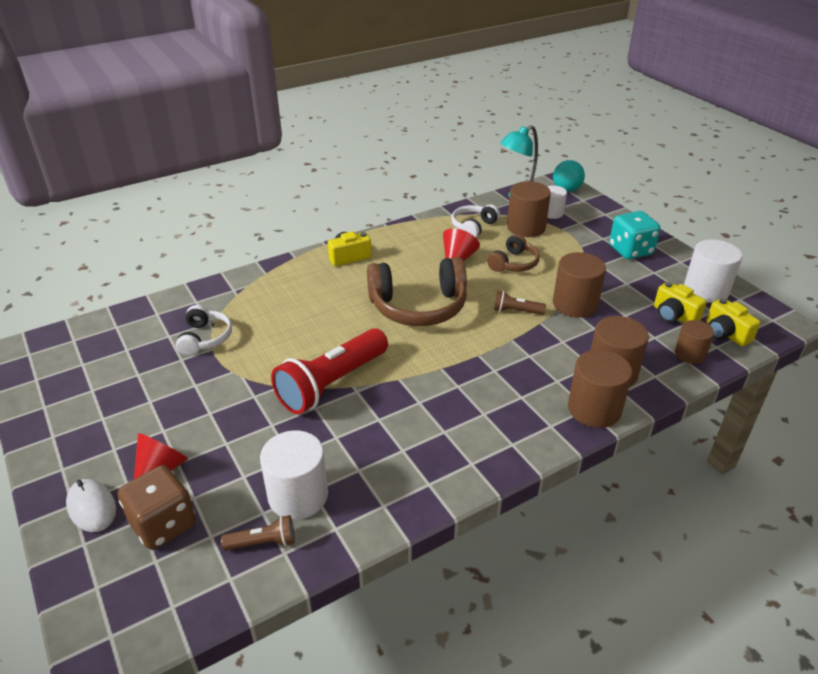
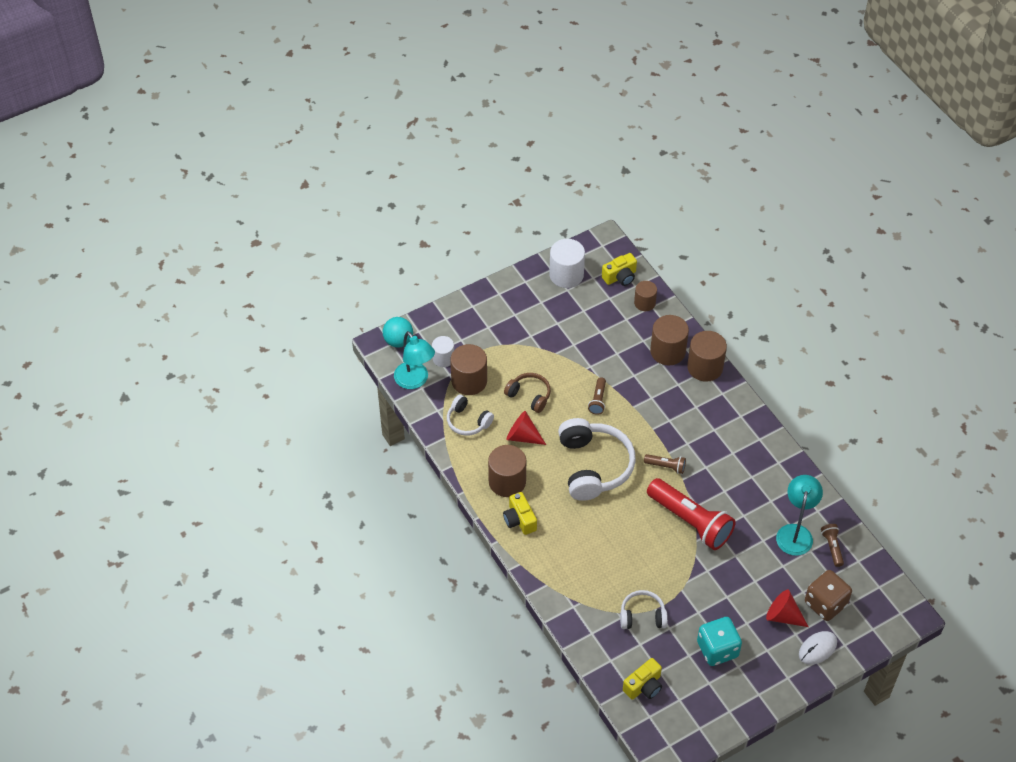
camera: 90 degrees left, 15 degrees up
white cylinder [260,430,328,520] -> turquoise lamp [776,475,823,556]
brown headphones [367,257,467,326] -> white headphones [558,418,636,501]
brown cylinder [553,252,606,318] -> brown cylinder moved to [488,445,526,497]
turquoise dice [609,211,661,259] -> turquoise dice moved to [697,617,742,666]
yellow camera [654,281,707,323] -> yellow camera moved to [623,658,662,700]
none -> brown flashlight [644,454,686,474]

